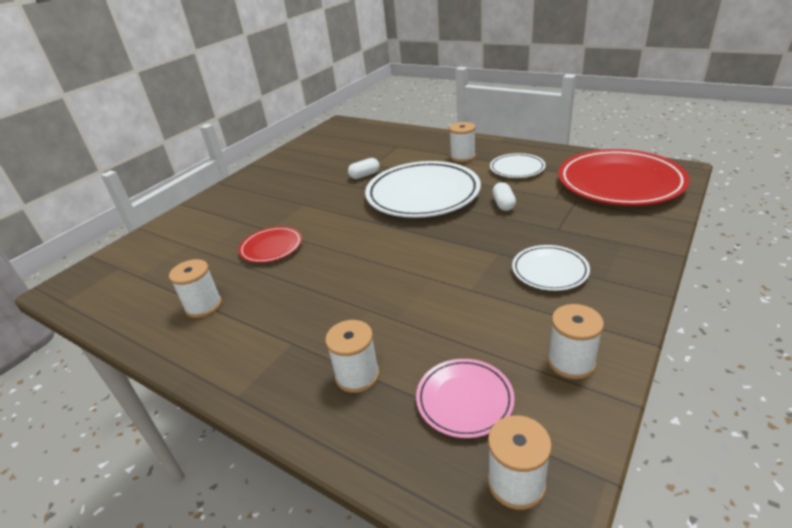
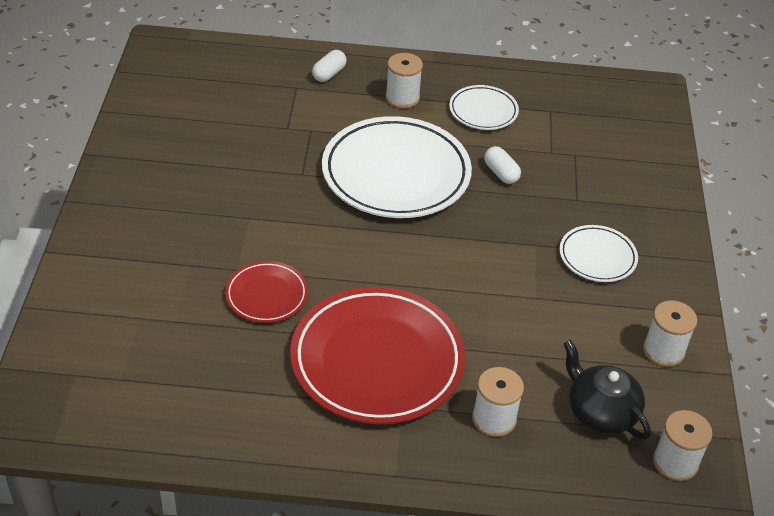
camera: 35 degrees left, 10 degrees up
white spool [169,259,222,318] -> none
white capsule [348,158,380,179] -> white capsule moved to [312,50,347,82]
pink plate [416,359,515,438] -> black teapot [563,340,651,439]
red plate [558,149,690,206] -> red plate moved to [290,287,465,425]

